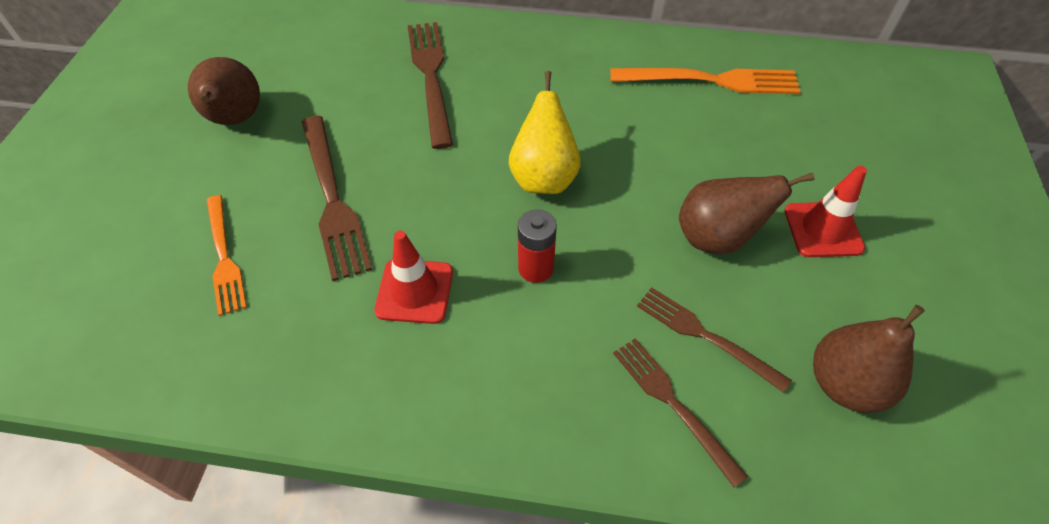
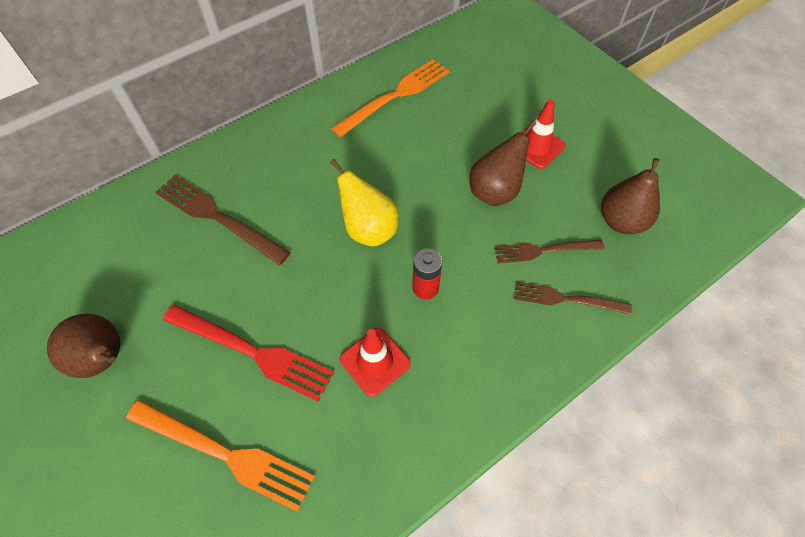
camera: 45 degrees left, 5 degrees up
orange fork [207,195,247,316] -> orange fork [126,400,315,512], size x1.54
brown fork [302,116,372,281] -> red fork [163,304,334,401]

